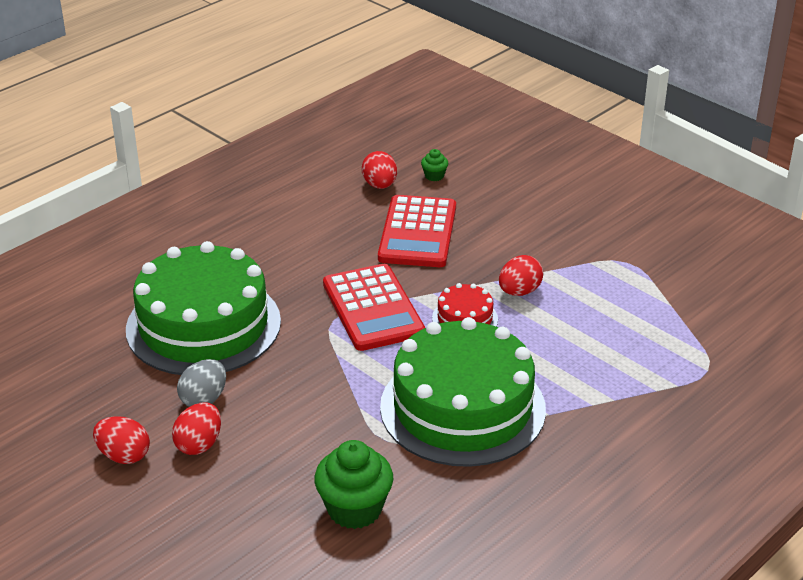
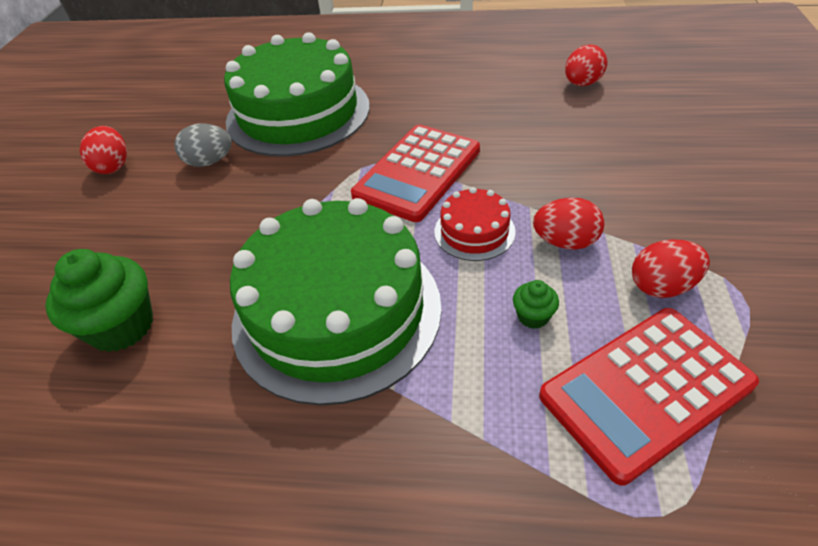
camera: 55 degrees right, 10 degrees up
red egg [172,402,221,455] -> red egg moved to [632,239,710,298]
red calculator [378,195,456,267] -> red calculator moved to [539,308,759,485]
green cupcake [421,149,448,181] -> green cupcake moved to [513,280,559,329]

